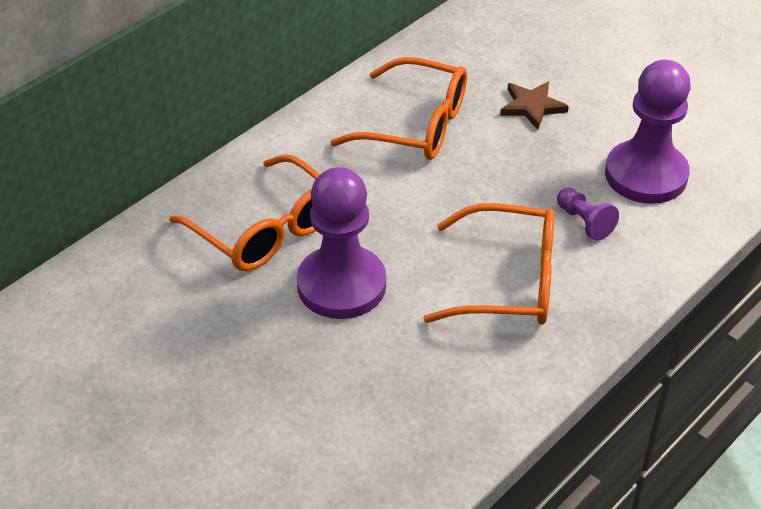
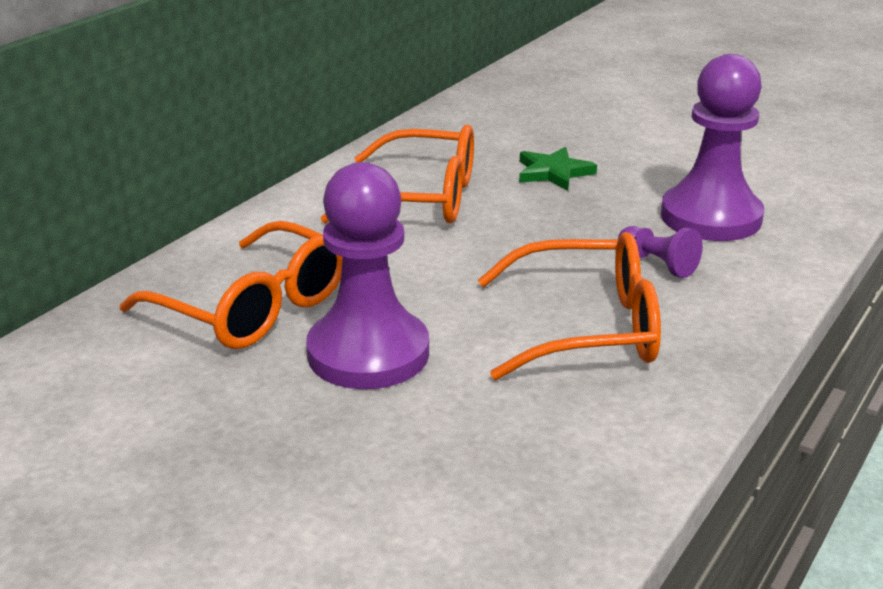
camera: 10 degrees left, 15 degrees down
brown star [500,81,569,130] -> green star [519,147,597,191]

